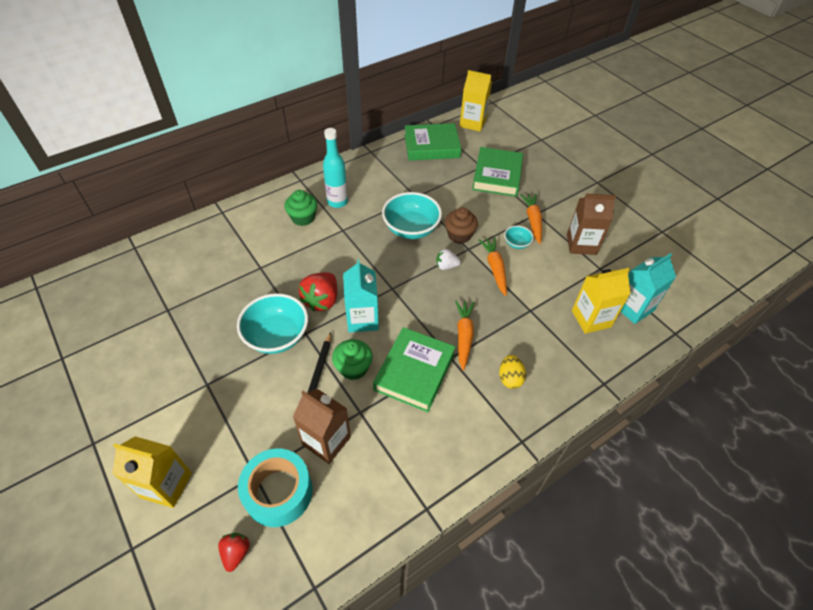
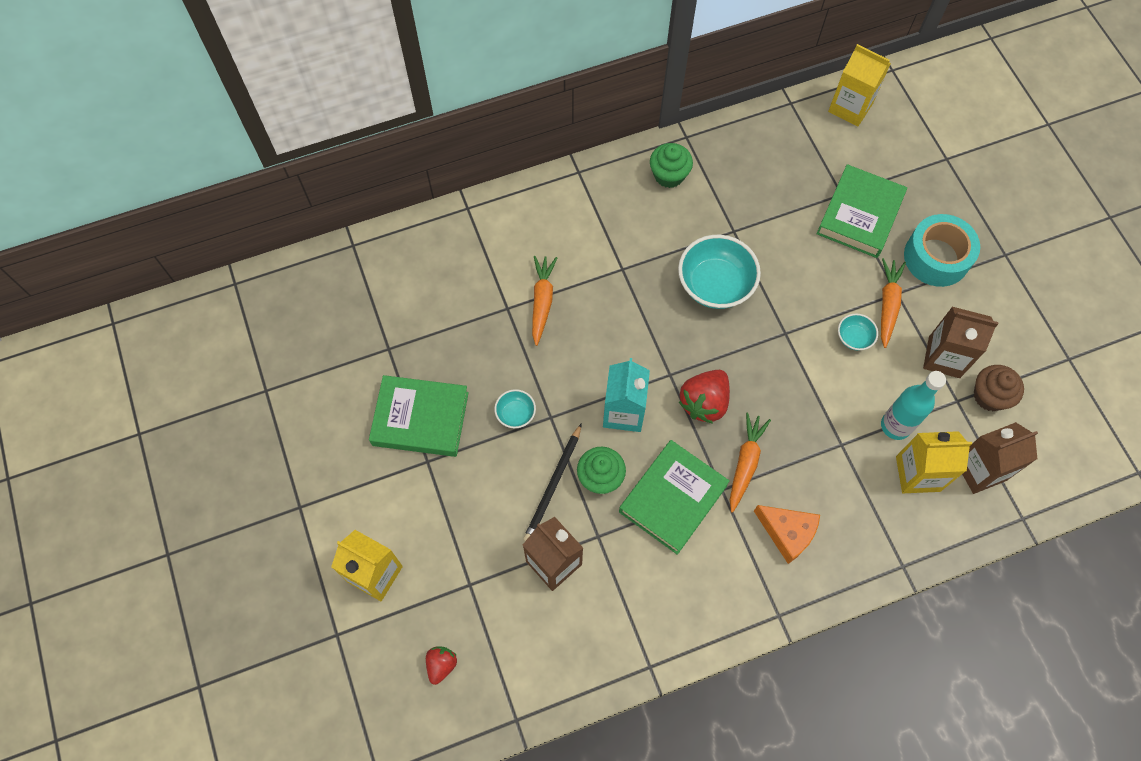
camera: 15 degrees right, 15 degrees up
turquoise bowl [237,293,308,354] -> turquoise bowl [494,389,536,428], size x0.49
turquoise tape [238,448,313,527] -> turquoise tape moved to [904,214,980,287]
green cupcake [285,190,317,226] -> green cupcake moved to [650,143,693,188]
red strawberry [299,272,338,312] -> red strawberry moved to [679,370,730,424]
turquoise bottle [323,128,348,208] -> turquoise bottle moved to [881,371,946,440]
green book [404,123,461,161] -> green book moved to [369,375,469,457]
white strawberry [436,249,461,270] -> none
brown cupcake [445,207,478,244] -> brown cupcake moved to [974,365,1024,411]
orange carrot [479,237,507,296] -> orange carrot moved to [532,256,557,346]
yellow egg [499,355,526,389] -> orange cheese [754,505,820,564]
turquoise carton [620,253,676,324] -> brown carton [962,422,1038,494]

